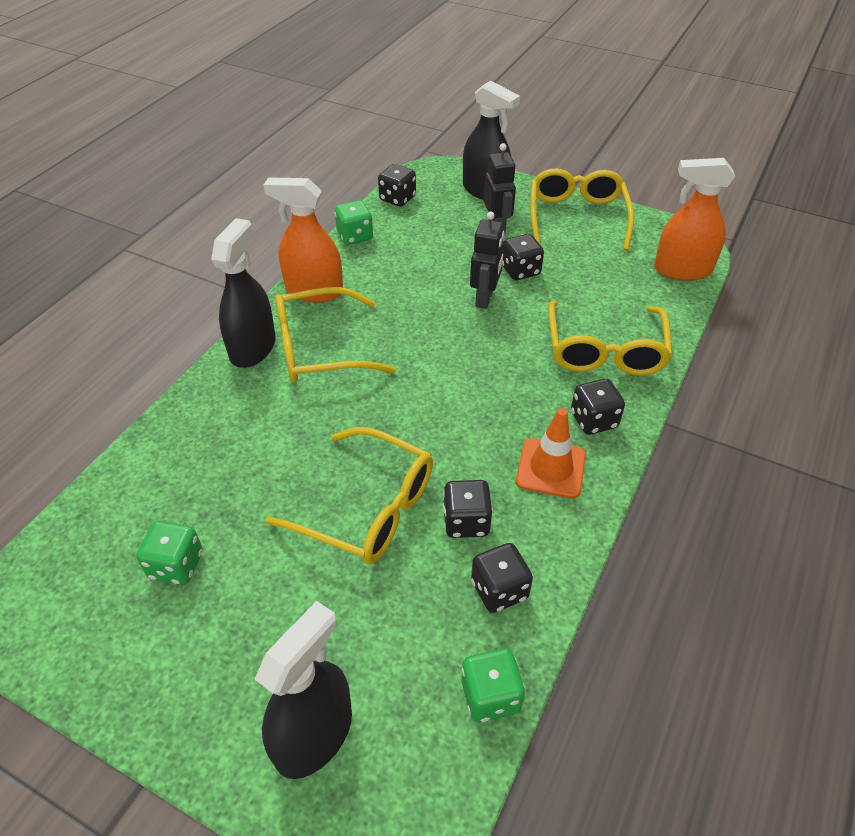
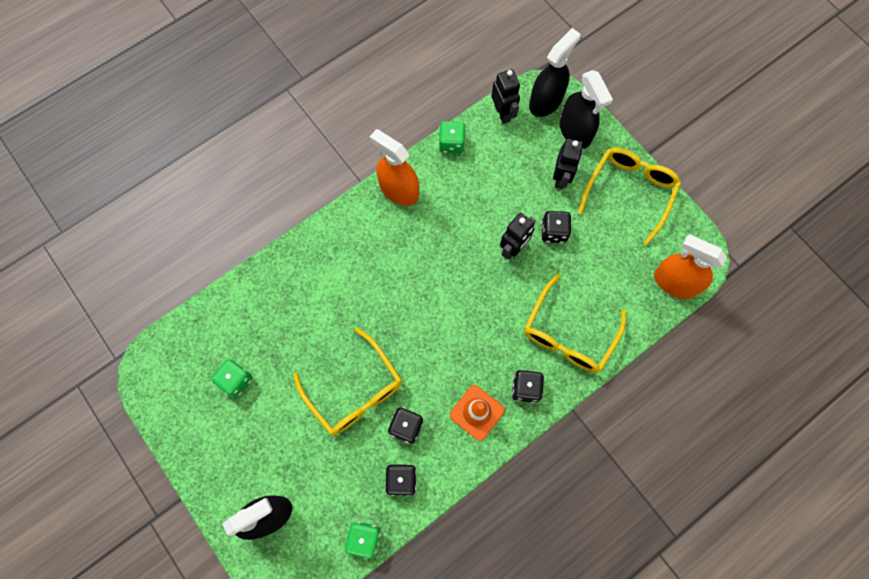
camera: 25 degrees right, 25 degrees up
black spray bottle [211,218,275,368] -> black spray bottle moved to [529,28,580,117]
yellow glasses [275,287,396,383] -> none
black dice [378,164,416,207] -> black robot [491,69,520,124]

